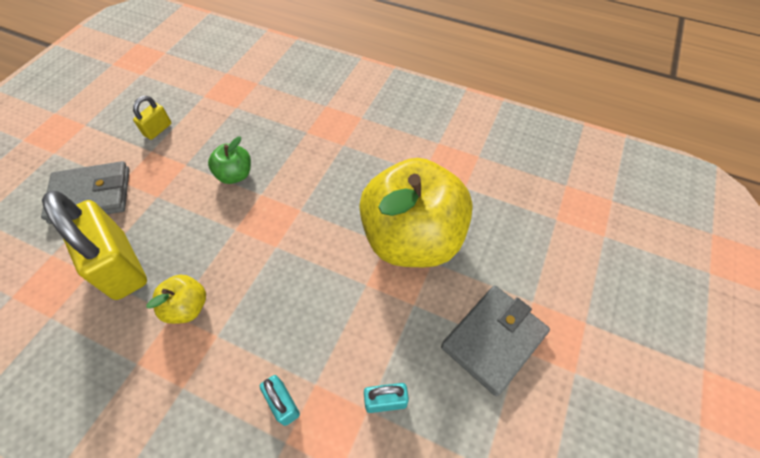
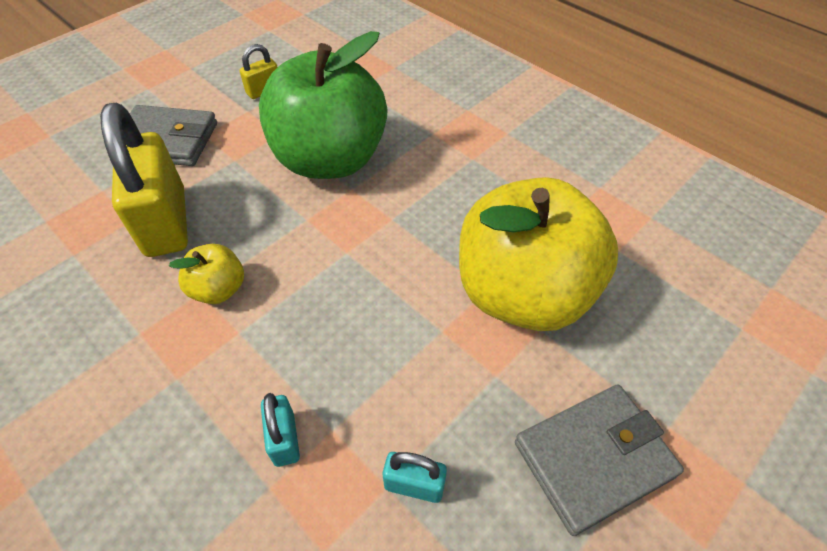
camera: 20 degrees right, 5 degrees down
green apple [208,136,251,184] -> green apple [259,31,387,179], size x2.36

